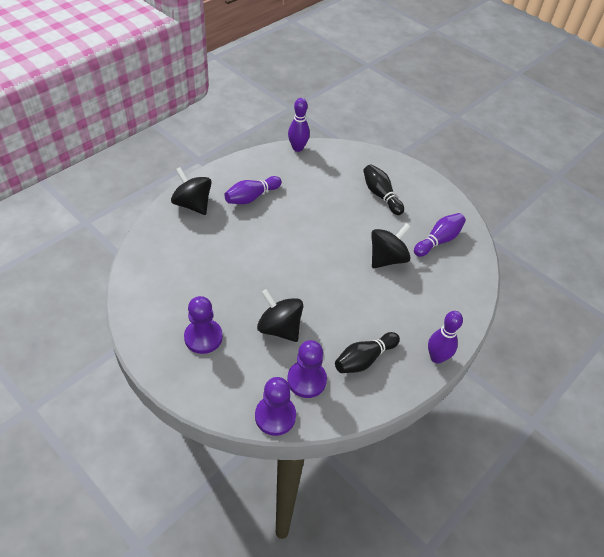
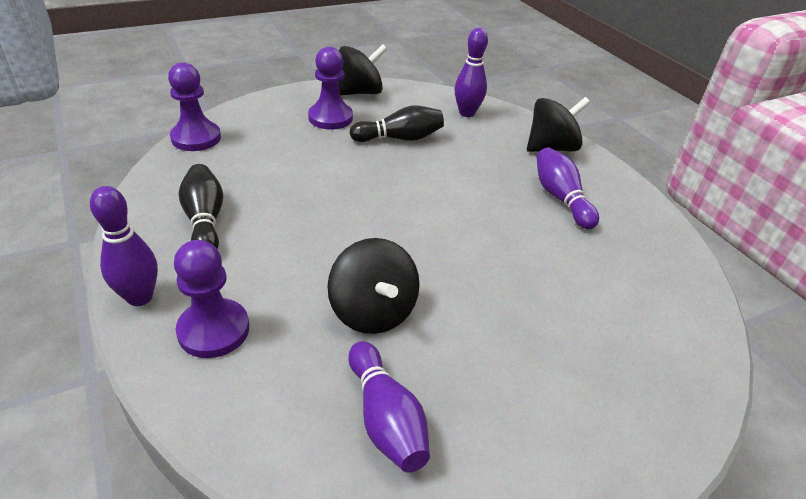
camera: 110 degrees right, 10 degrees down
black spinning top [257,289,303,342] -> black spinning top moved to [338,44,387,95]
purple pawn [287,340,327,398] -> purple pawn moved to [174,240,249,358]
purple bowling pin [288,98,310,152] -> purple bowling pin moved to [455,28,488,117]
black bowling pin [363,164,404,215] -> black bowling pin moved to [350,106,444,142]

